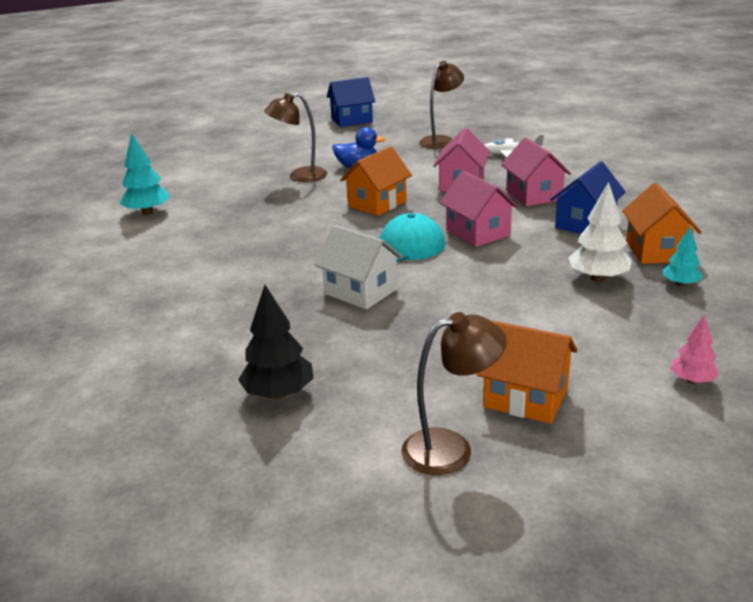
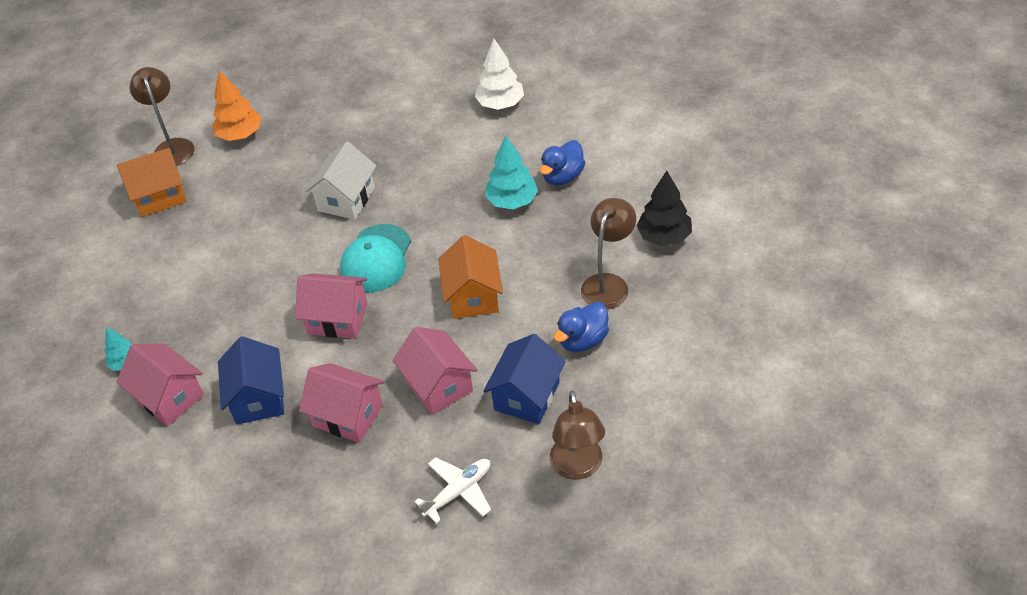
camera: 135 degrees right, 20 degrees up
turquoise tree [120,133,170,215] -> turquoise tree moved to [485,135,538,209]
black tree [238,285,314,399] -> black tree moved to [636,171,692,246]
white house [315,225,404,310] -> white house turned 60 degrees counterclockwise [305,141,377,220]
blue house [327,77,375,127] -> blue house moved to [483,334,566,424]
brown lamp [401,312,507,475] -> brown lamp turned 135 degrees clockwise [129,67,194,166]
white tree [569,182,632,282] -> white tree moved to [475,39,524,110]
orange house [622,183,702,264] -> pink house [116,343,204,426]
pink tree [670,315,719,384] -> none
none -> orange tree [212,71,261,141]
none -> blue duck [540,140,585,186]

